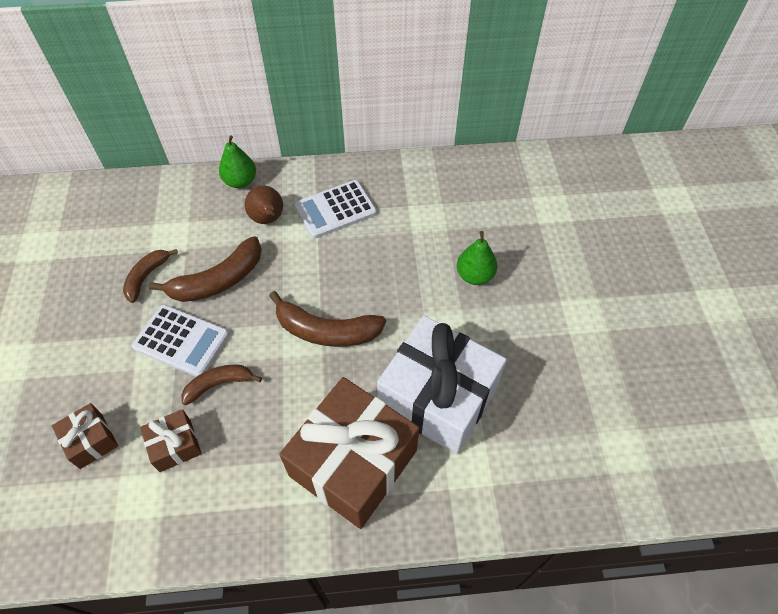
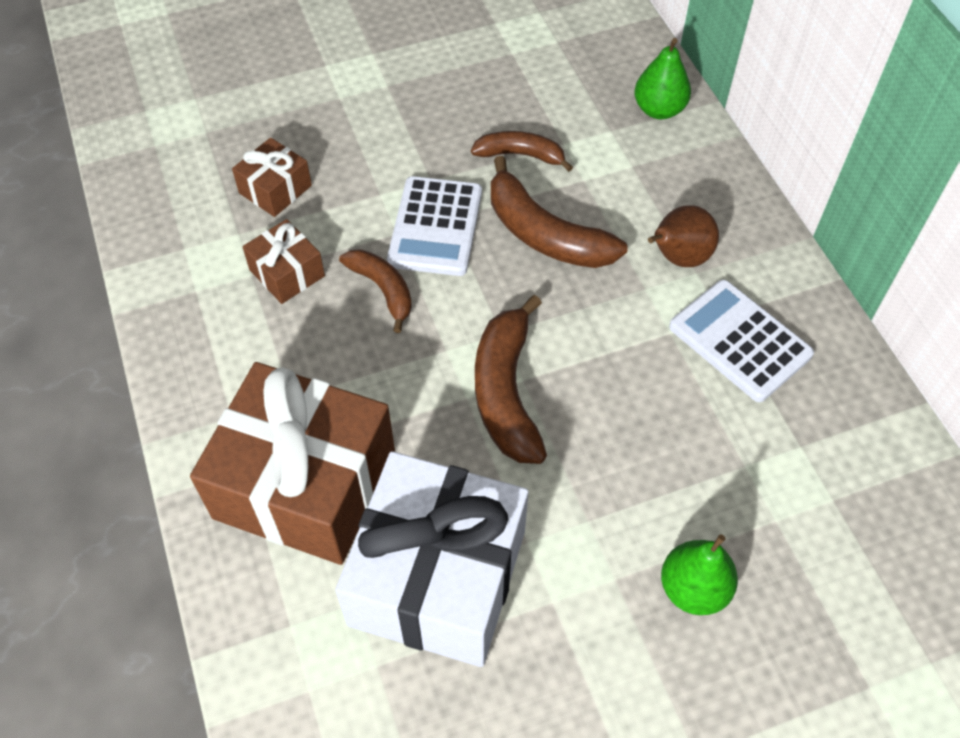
camera: 75 degrees right, 0 degrees up
green pear [219,135,256,188] -> green pear moved to [634,38,691,119]

